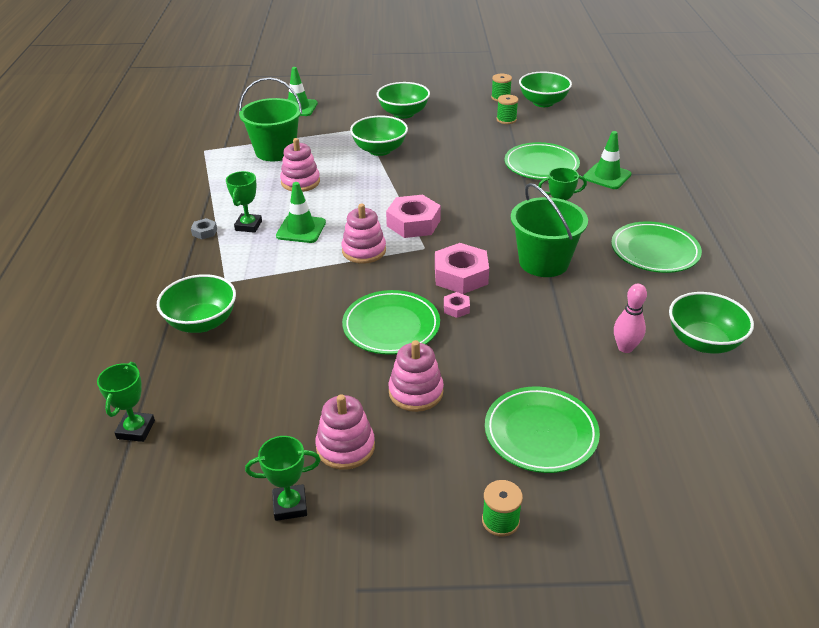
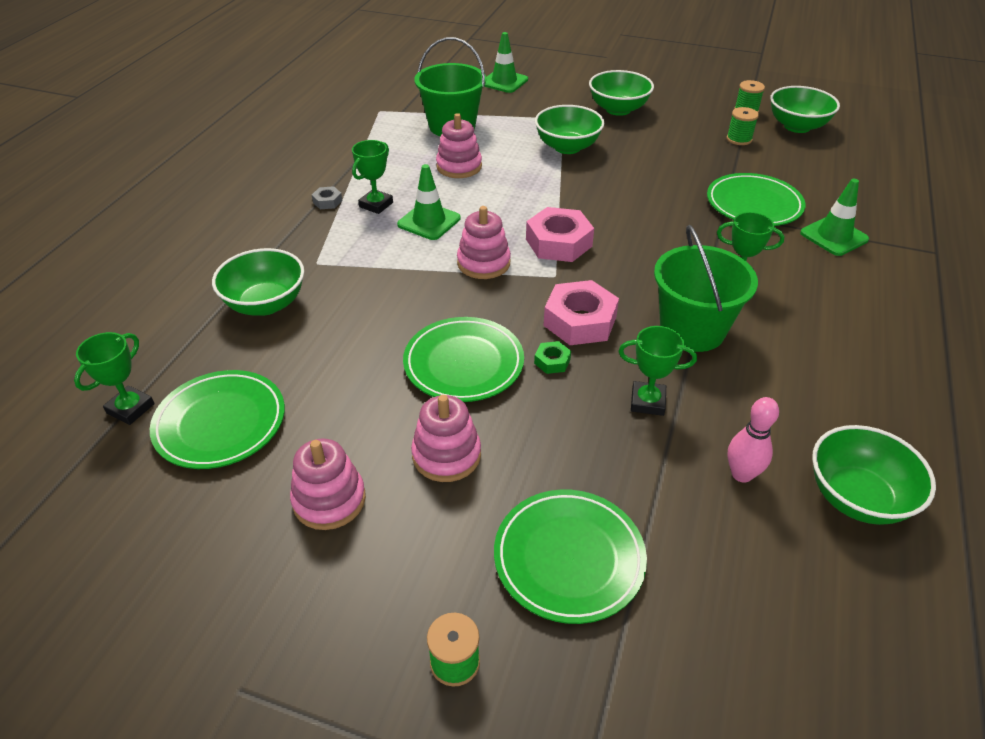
camera: 20 degrees right, 5 degrees up
green trophy [245,436,321,521] -> green trophy moved to [618,326,697,416]
pink nut [444,292,470,318] -> green nut [534,341,571,374]
green plate [611,221,702,273] -> green plate moved to [150,370,285,469]

